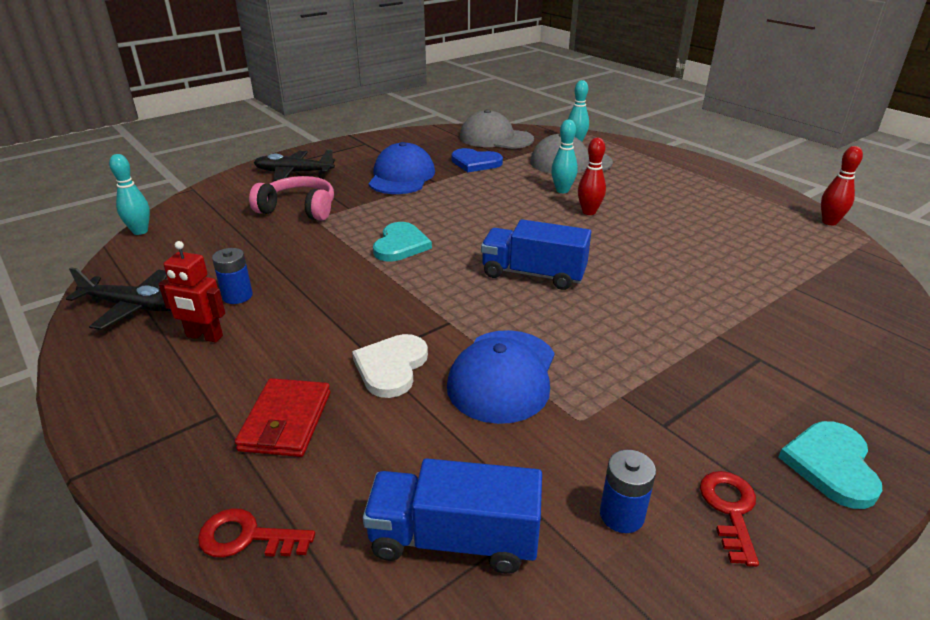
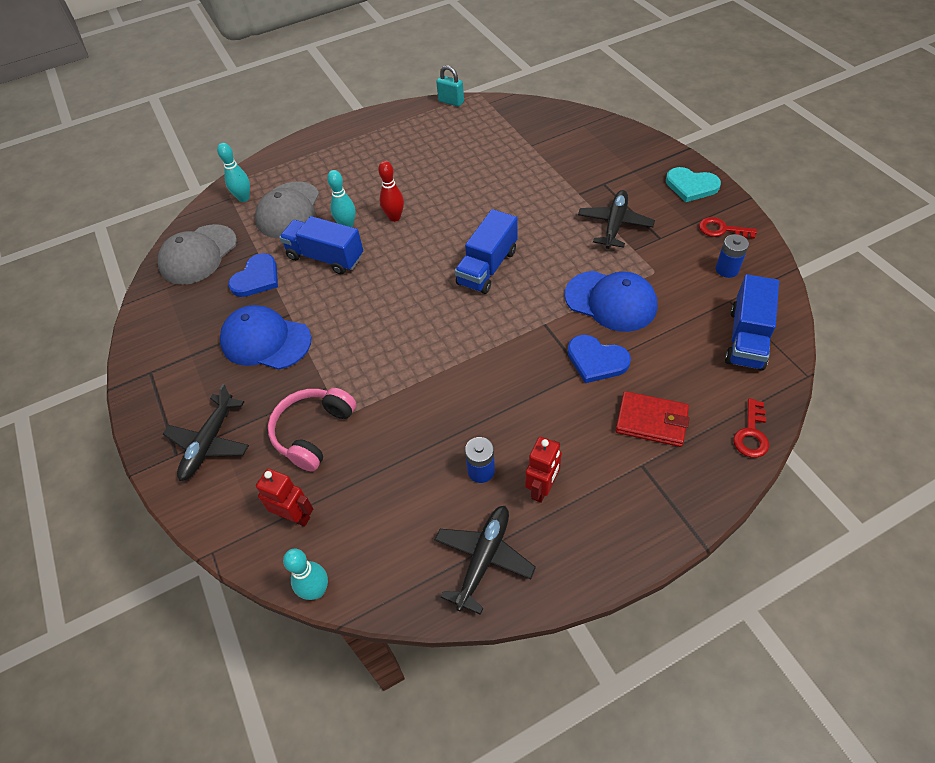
camera: 75 degrees left, 20 degrees up
white heart [352,334,428,398] -> blue heart [567,335,631,383]
turquoise heart [373,222,432,261] -> none
red bowling pin [821,146,863,225] -> turquoise padlock [436,65,464,107]
none -> red robot [256,469,313,527]
none -> blue truck [279,216,363,274]
none -> black plane [578,190,655,249]

